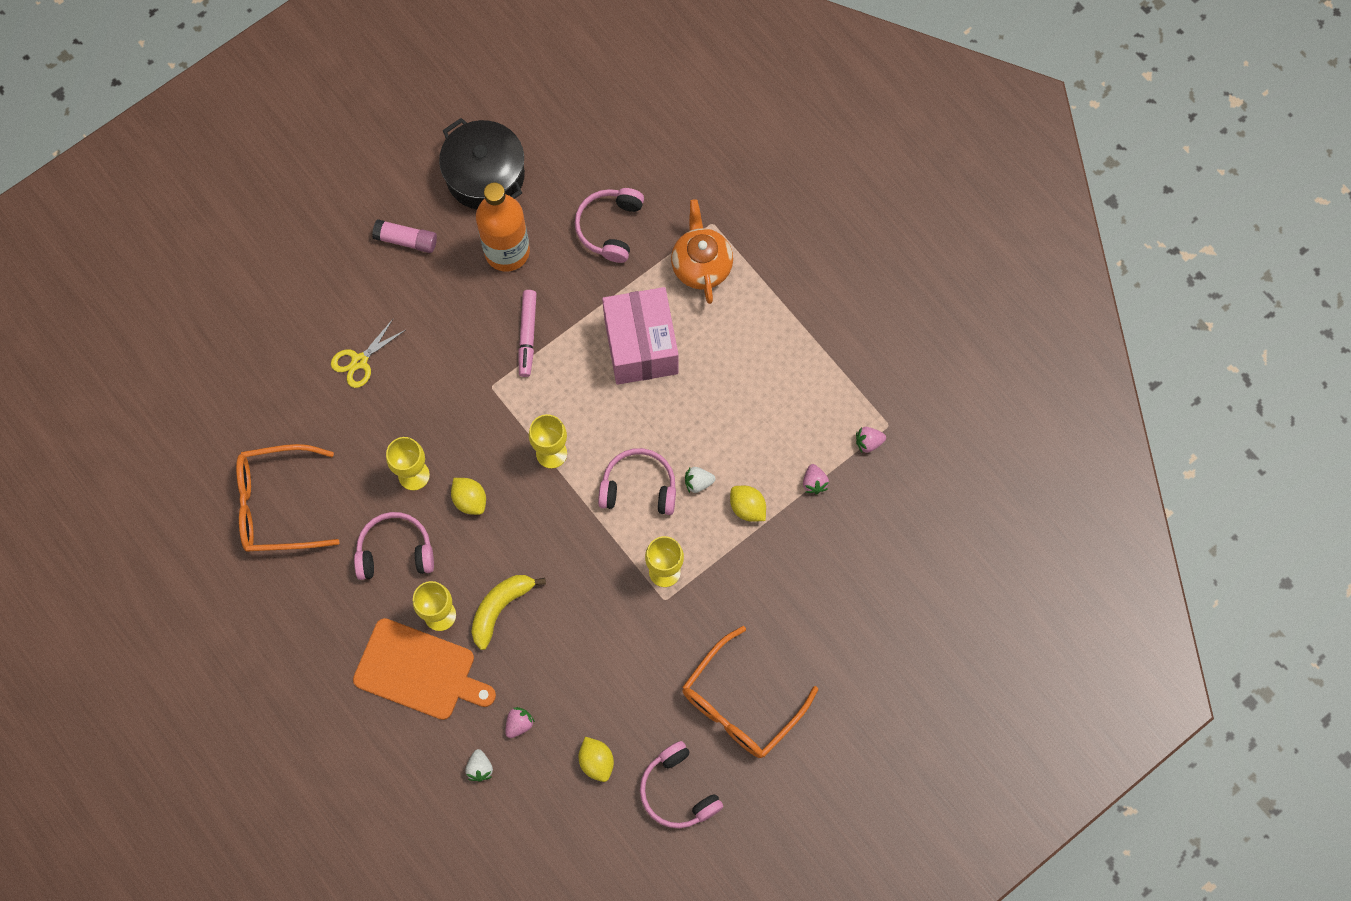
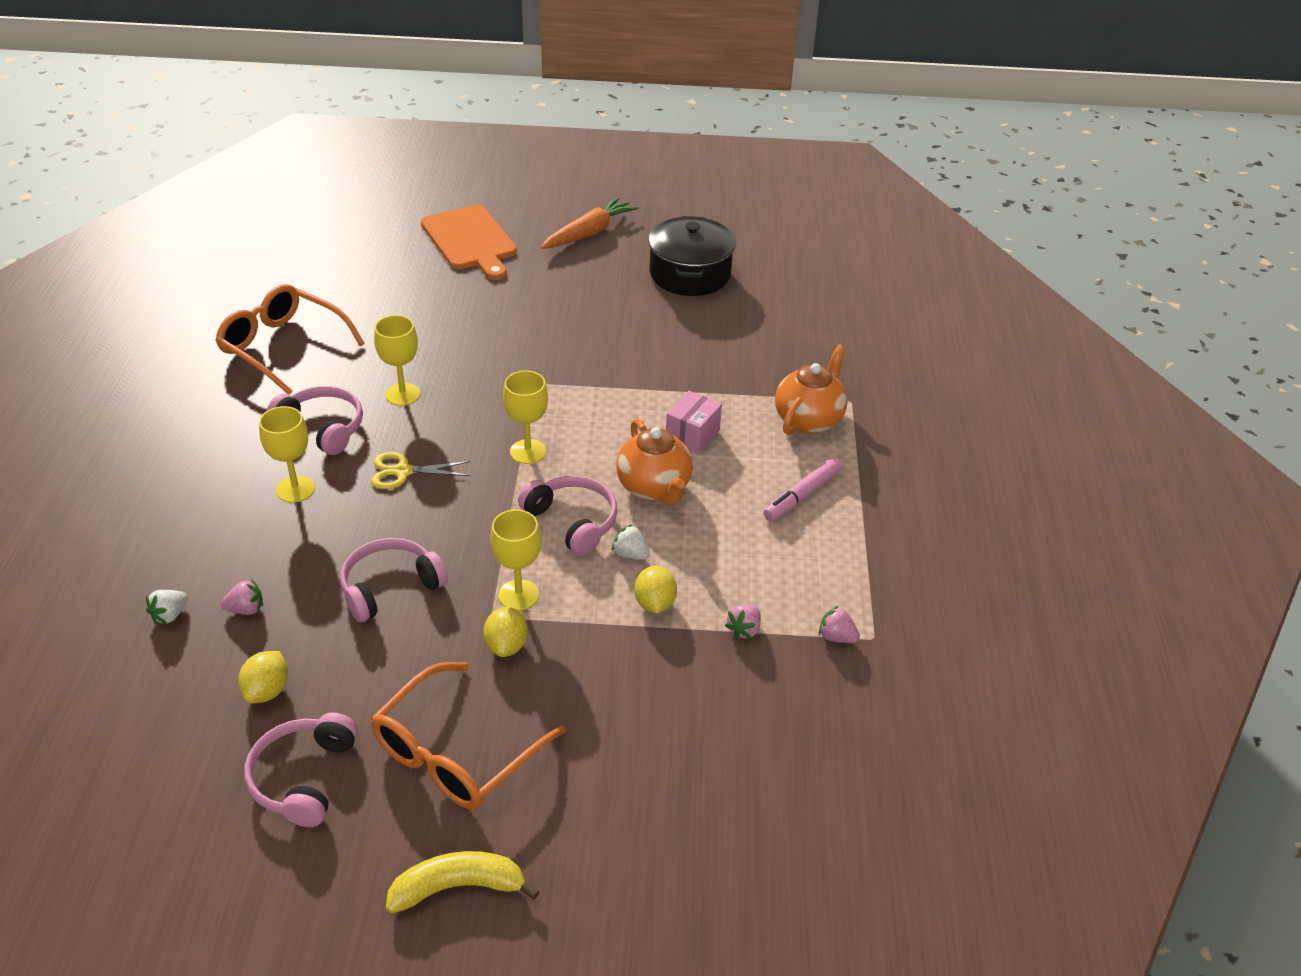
camera: 40 degrees right, 30 degrees down
yellow scissors [331,318,406,388] -> yellow scissors moved to [371,452,470,489]
orange cutting board [353,618,496,720] -> orange cutting board moved to [421,205,517,280]
pink glue stick [372,219,437,253] -> none
yellow lemon [451,478,486,515] -> yellow lemon moved to [483,606,528,657]
yellow banana [471,575,546,650] -> yellow banana moved to [386,851,539,914]
orange bottle [476,182,530,272] -> none
pink marker [518,290,537,377] -> pink marker moved to [764,457,842,522]
pink headphones [575,188,644,263] -> pink headphones moved to [340,538,448,622]
pink box [602,287,678,385] -> pink box [666,391,722,454], size x0.52
orange glasses [682,626,818,758] -> orange glasses turned 45 degrees counterclockwise [370,662,566,810]
none -> orange carrot [541,197,639,249]
none -> orange teapot [616,419,693,505]

